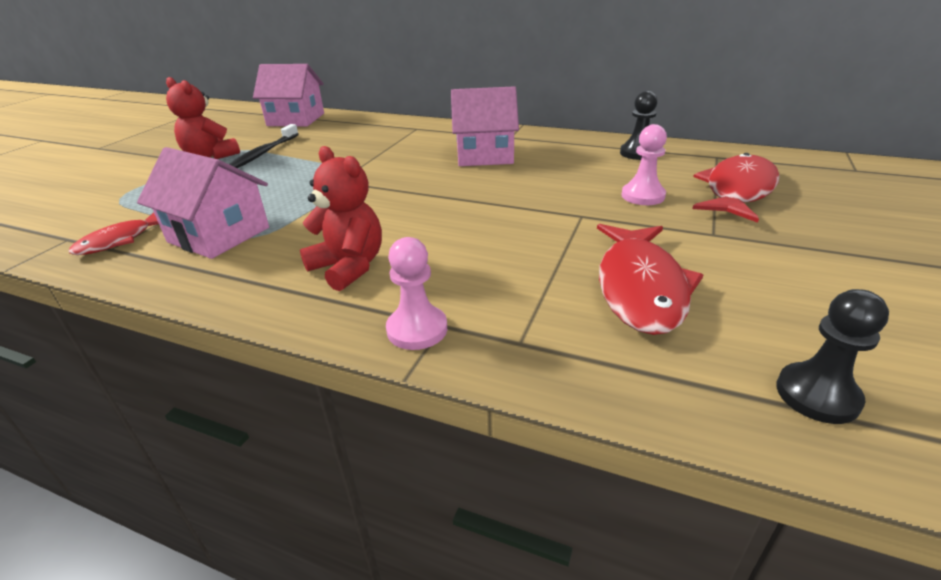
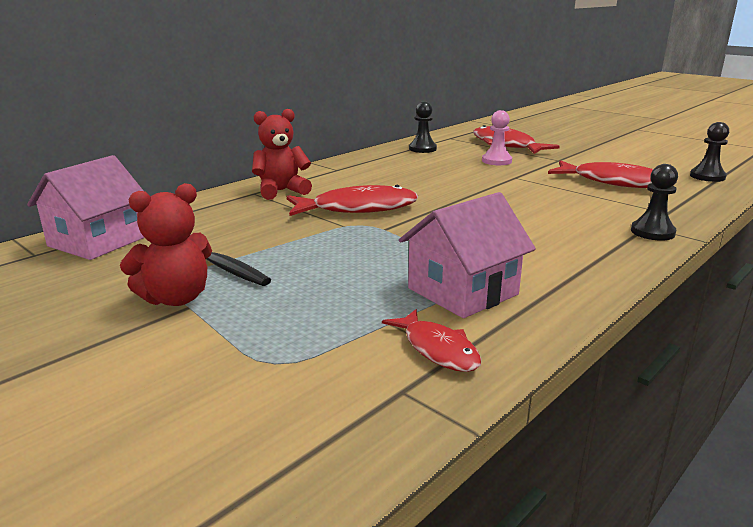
camera: 70 degrees left, 10 degrees down
red teddy bear [300,146,382,291] -> red teddy bear moved to [252,109,312,200]
pink pawn [386,237,447,350] -> black pawn [631,164,678,241]
pink house [451,86,519,166] -> none
none -> red fish [287,185,418,216]

